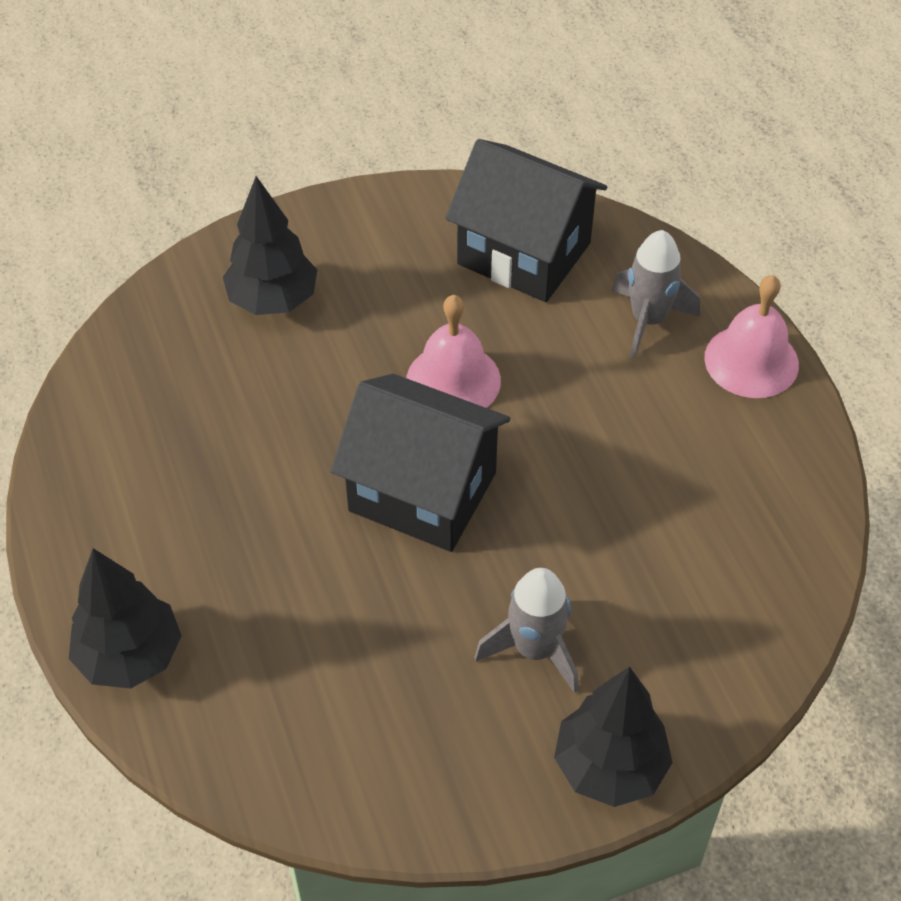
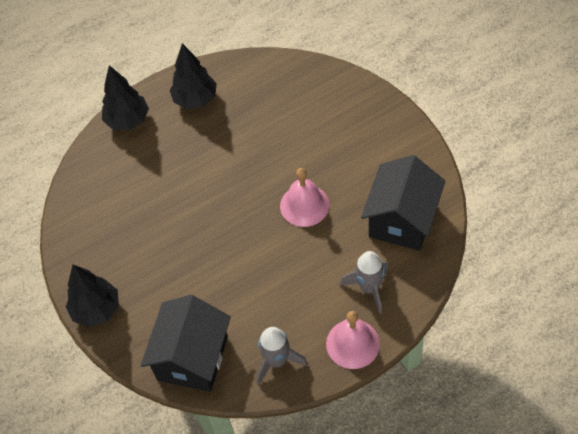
camera: 85 degrees right, 5 degrees up
black tree [223,176,317,315] -> black tree moved to [170,43,217,109]
black house [330,374,510,552] -> black house moved to [141,295,231,392]
grey rocket [475,568,578,693] -> grey rocket moved to [257,327,308,385]

